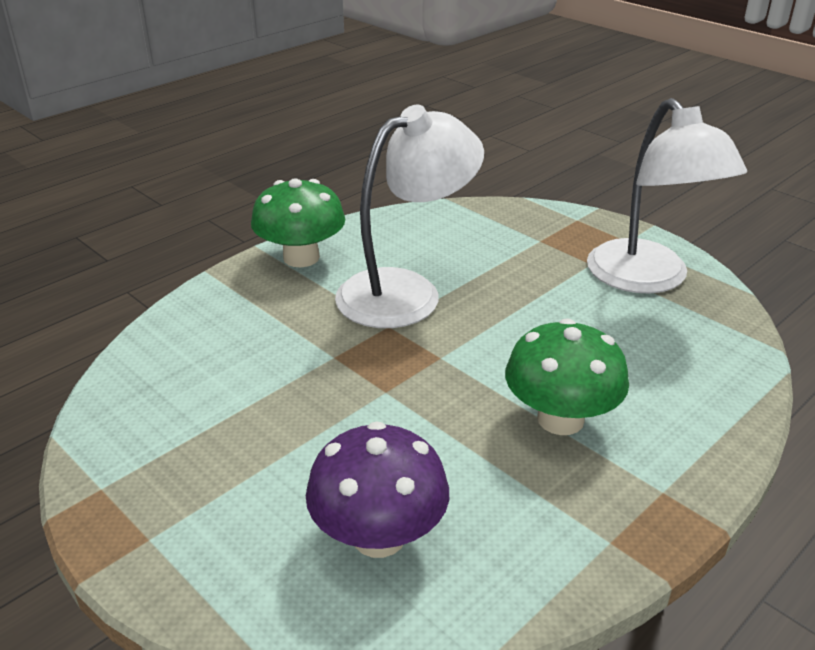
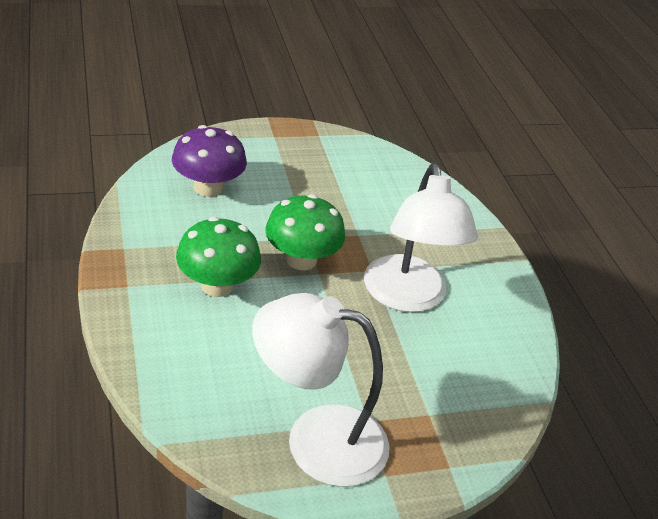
camera: 115 degrees right, 5 degrees up
green mushroom [251,178,345,267] -> green mushroom moved to [265,194,345,270]

